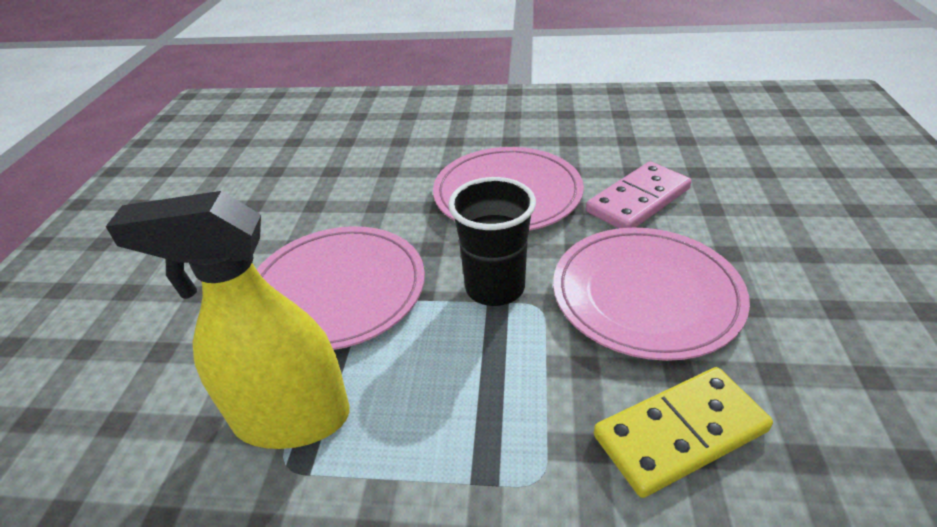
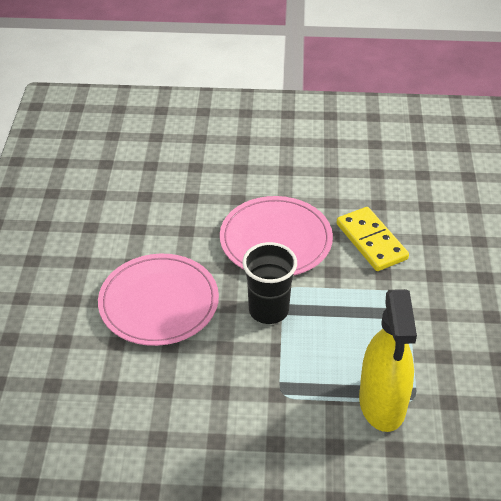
camera: 95 degrees left, 5 degrees up
pink plate [257,226,425,350] -> none
pink domino [586,162,691,229] -> none

